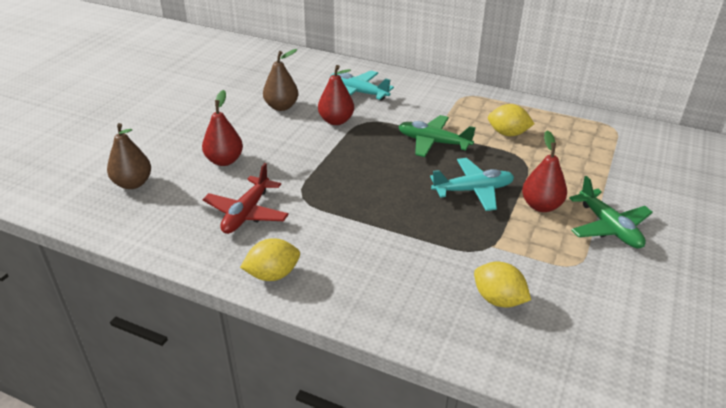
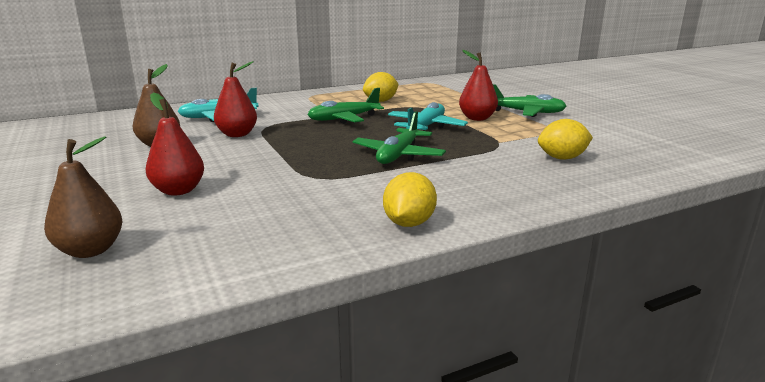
camera: 50 degrees left, 15 degrees down
red plane [203,163,289,234] -> none
none -> green plane [353,111,446,164]

